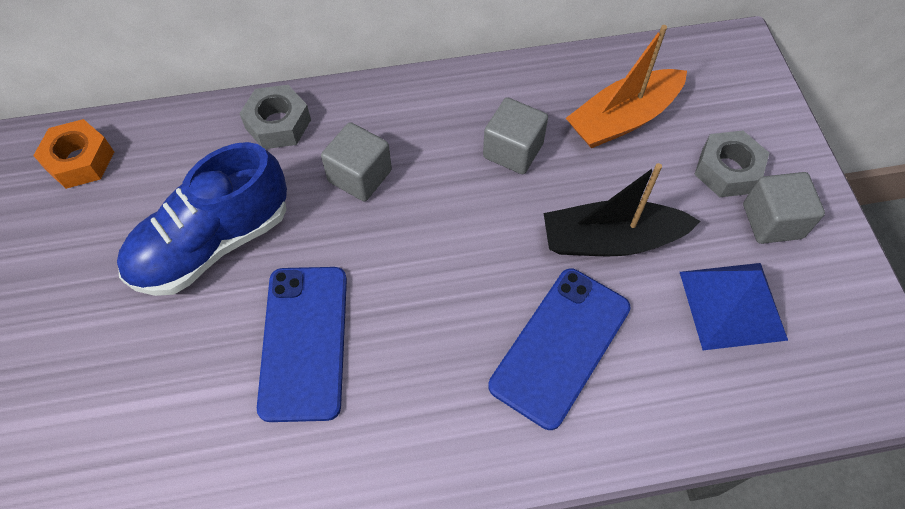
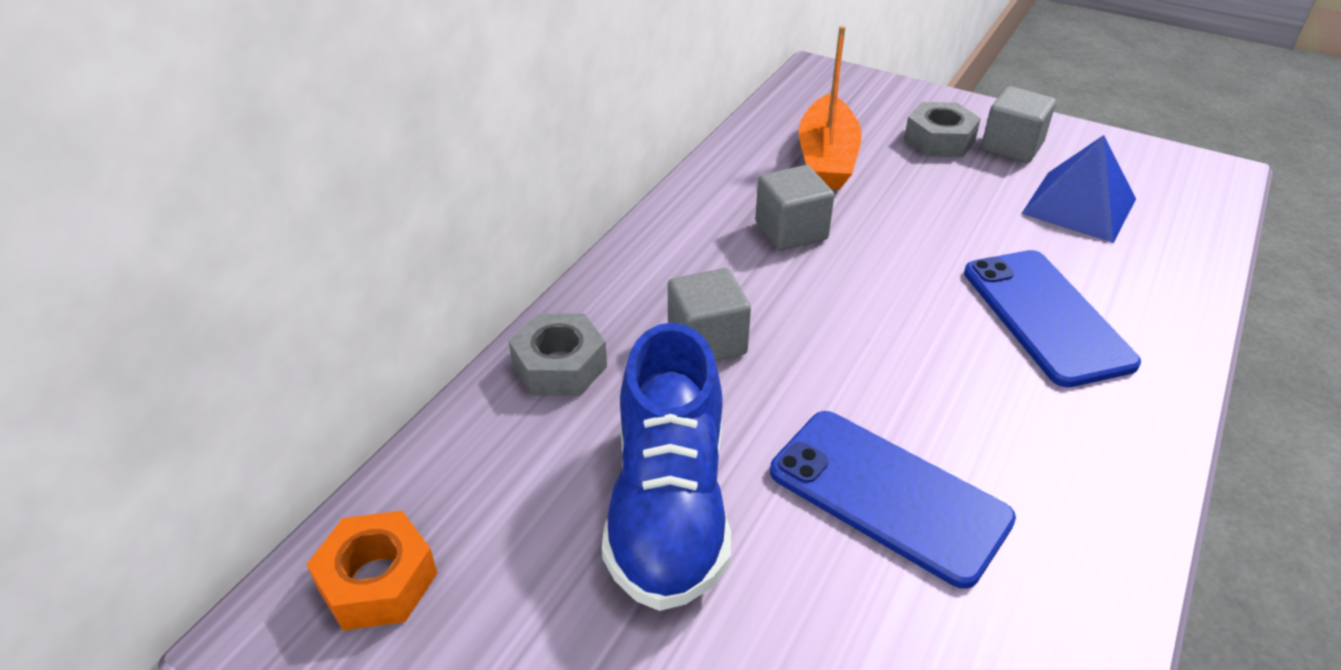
camera: 50 degrees left, 20 degrees down
black boat [544,163,700,256] -> none

